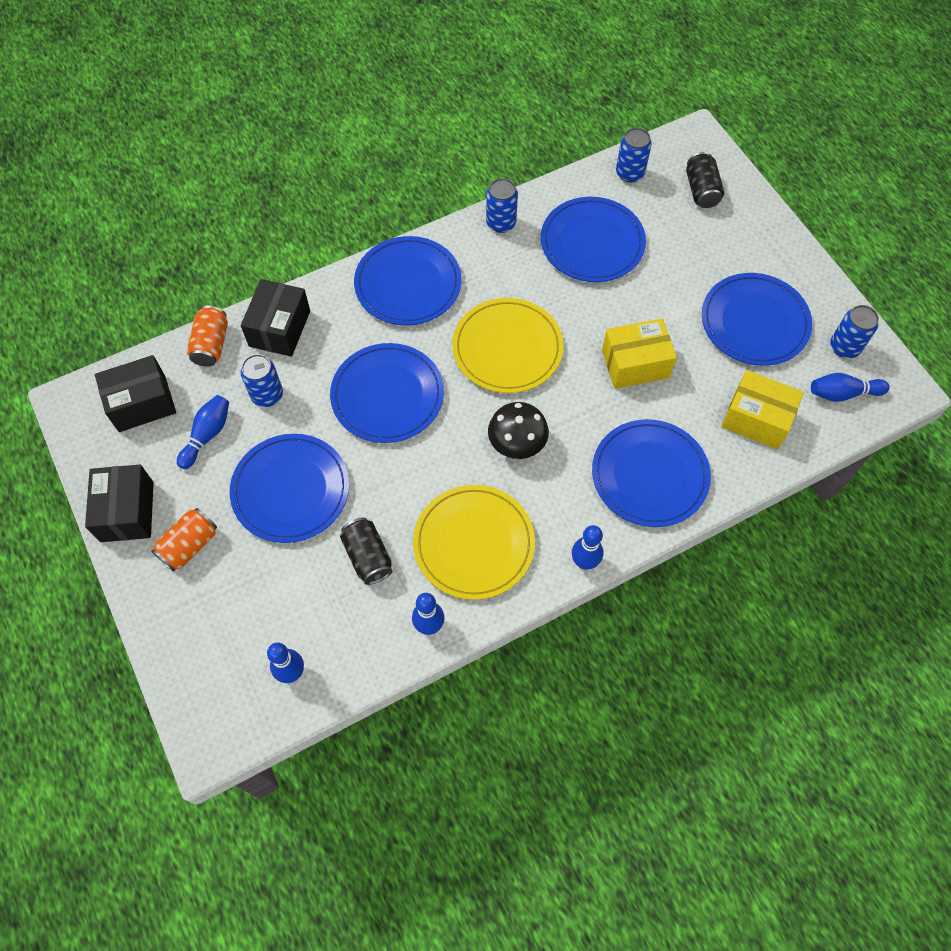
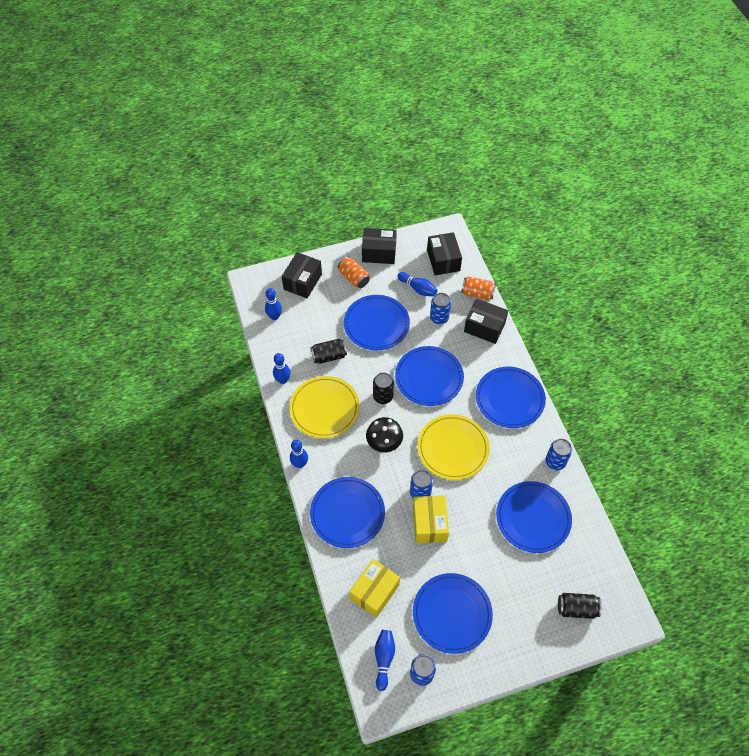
camera: 100 degrees right, 5 degrees down
blue can [616,128,652,183] -> blue can moved to [410,470,433,499]
none -> black box [282,252,322,298]
none -> black can [373,372,394,404]

